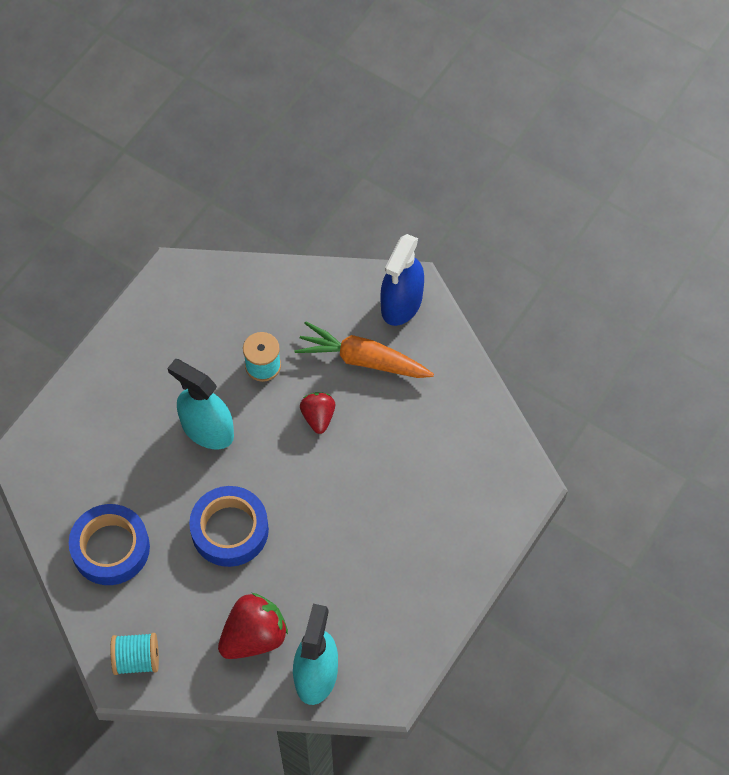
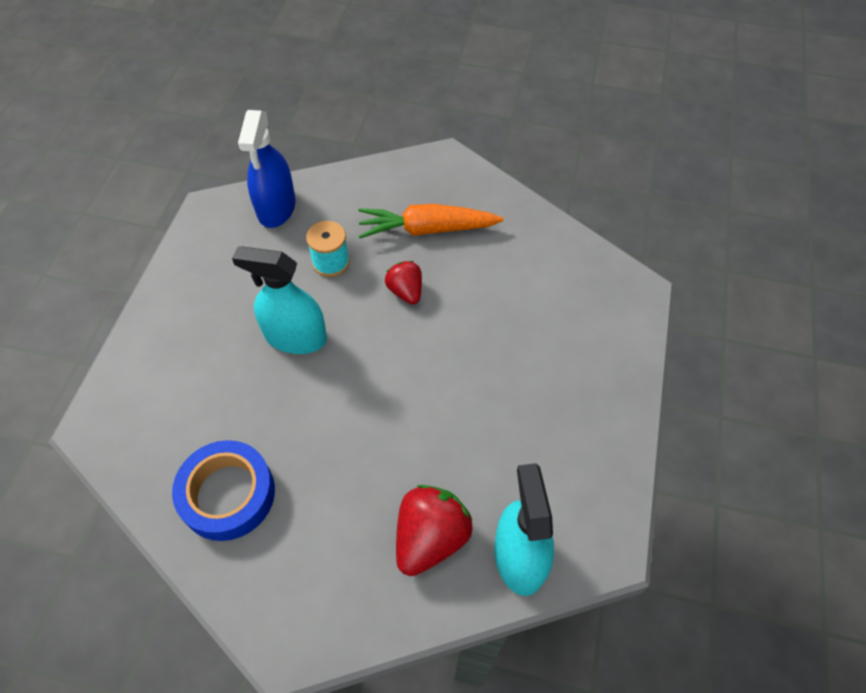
camera: 20 degrees left, 5 degrees down
turquoise spool [111,633,159,675] -> none
blue tape [189,486,269,567] -> none
blue spray bottle [380,234,424,326] -> blue spray bottle moved to [238,110,296,228]

